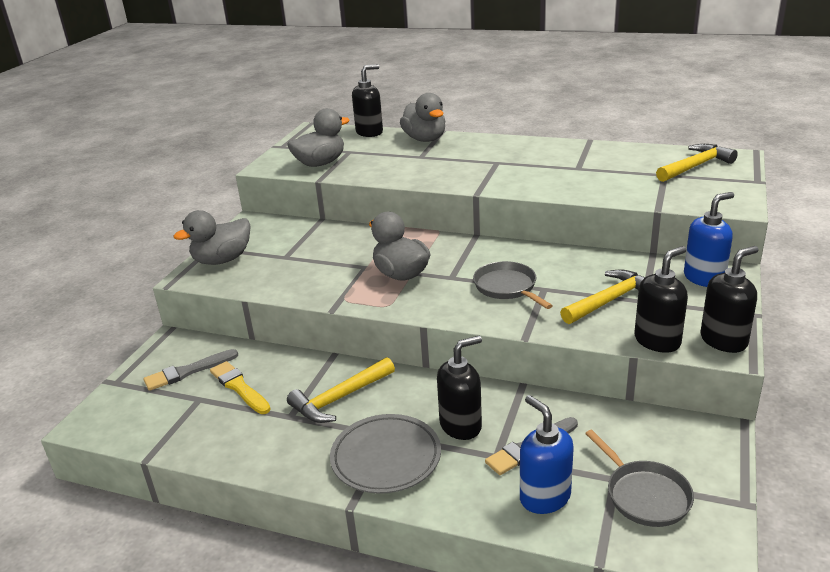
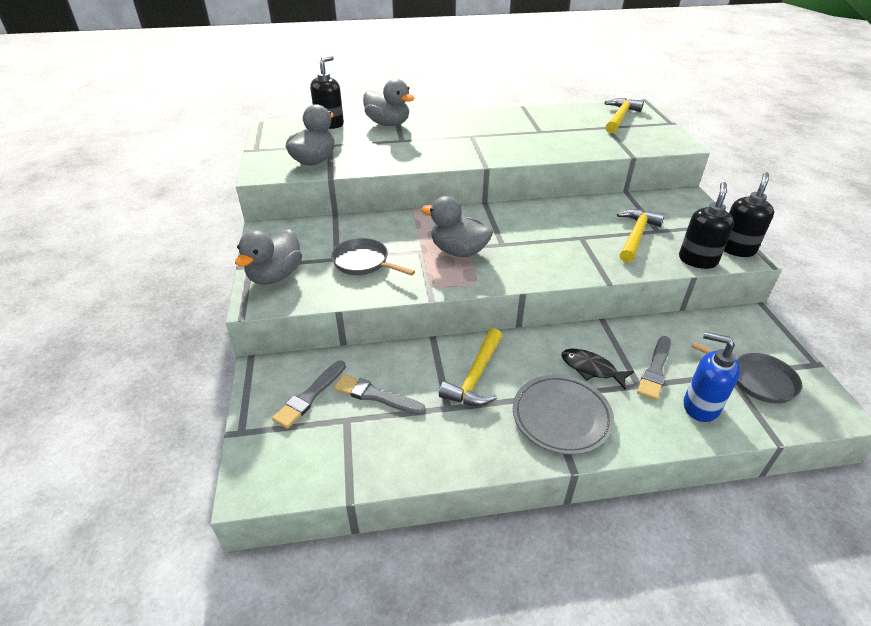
camera: 30 degrees left, 10 degrees up
yellow brush [210,361,271,414] -> grey brush [334,374,426,415]
black soap dispenser [437,336,482,440] -> black fish [561,349,634,389]
grey pan [473,261,553,309] -> grey pan moved to [331,238,415,276]
blue soap dispenser [684,192,734,287] -> none

